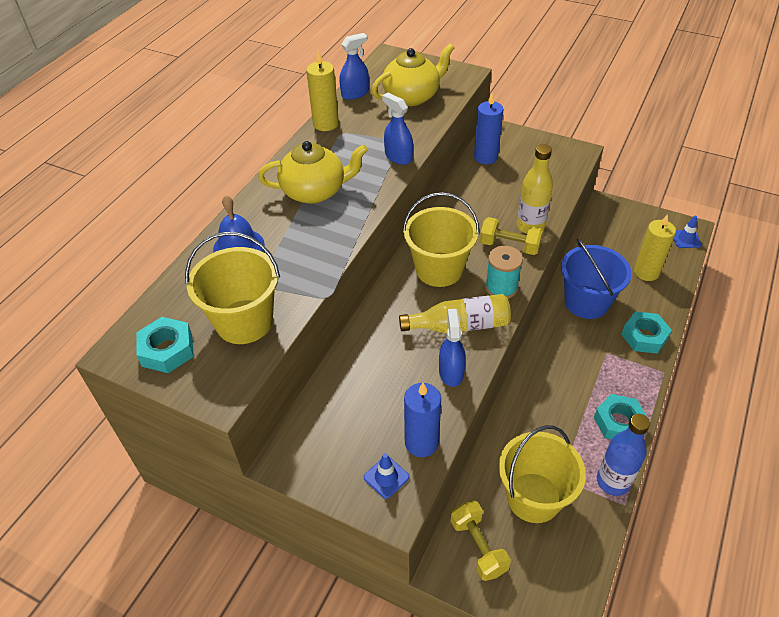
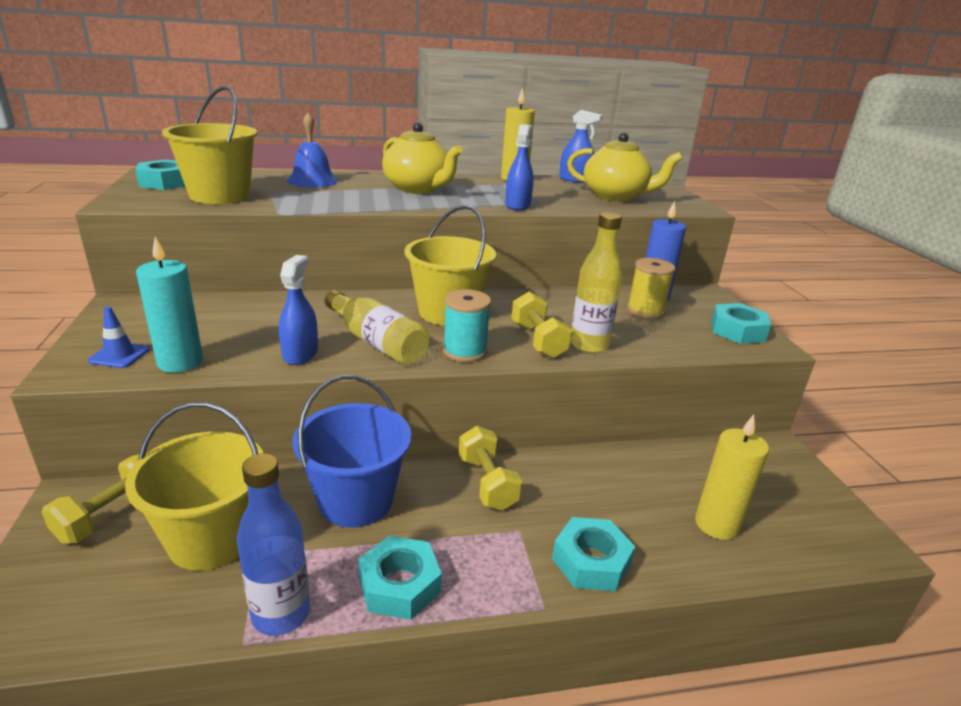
camera: 50 degrees right, 20 degrees down
blue candle [404,383,441,457] -> turquoise candle [136,237,203,373]
blue spray bottle [439,309,466,387] -> blue spray bottle turned 45 degrees counterclockwise [279,255,318,365]
blue bucket [561,239,632,319] -> blue bucket moved to [292,375,412,528]
blue traffic cone [674,216,701,248] -> none
none -> yellow dumbbell [459,426,522,510]
none -> yellow spool [627,258,675,319]
none -> turquoise nut [712,303,771,344]

